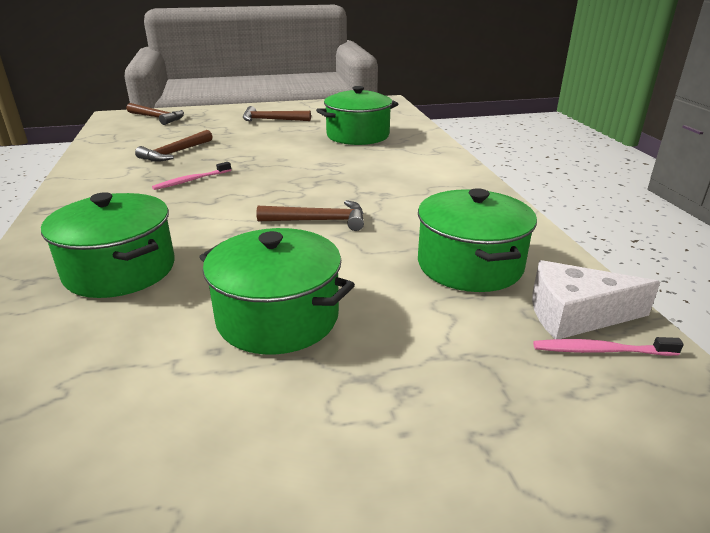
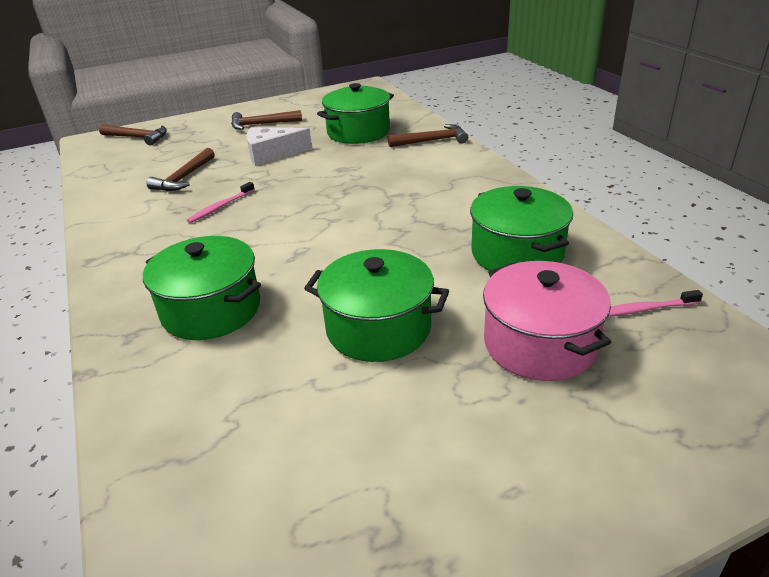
camera: 10 degrees left, 5 degrees up
brown hammer [256,200,364,231] -> brown hammer moved to [388,124,468,147]
white cheese [532,260,660,339] -> white cheese moved to [247,127,312,166]
none -> pink pot [483,261,611,381]

